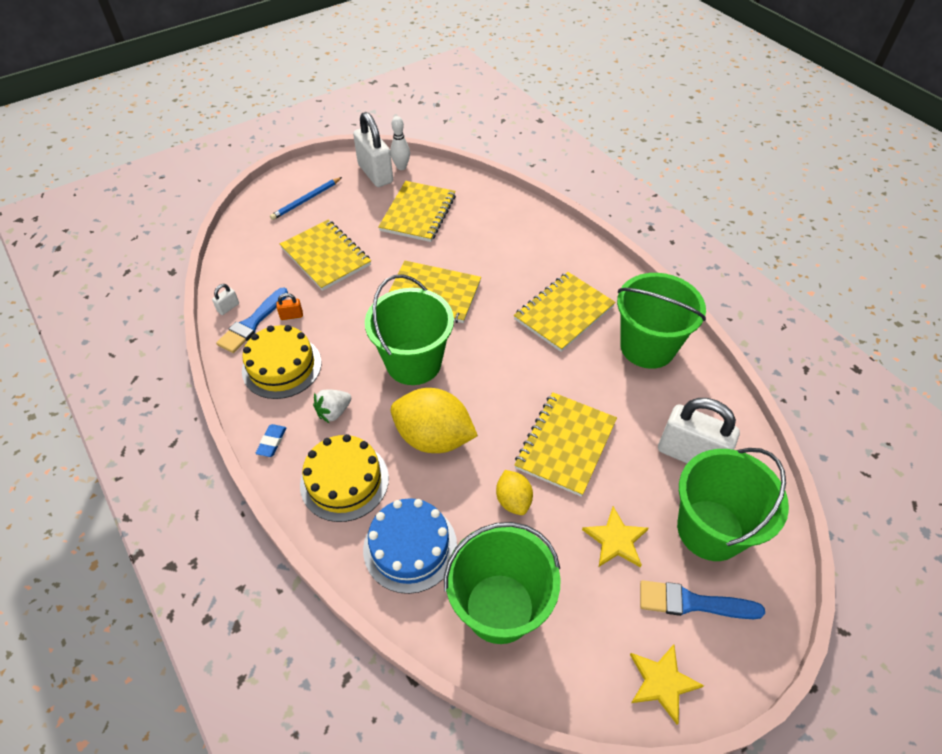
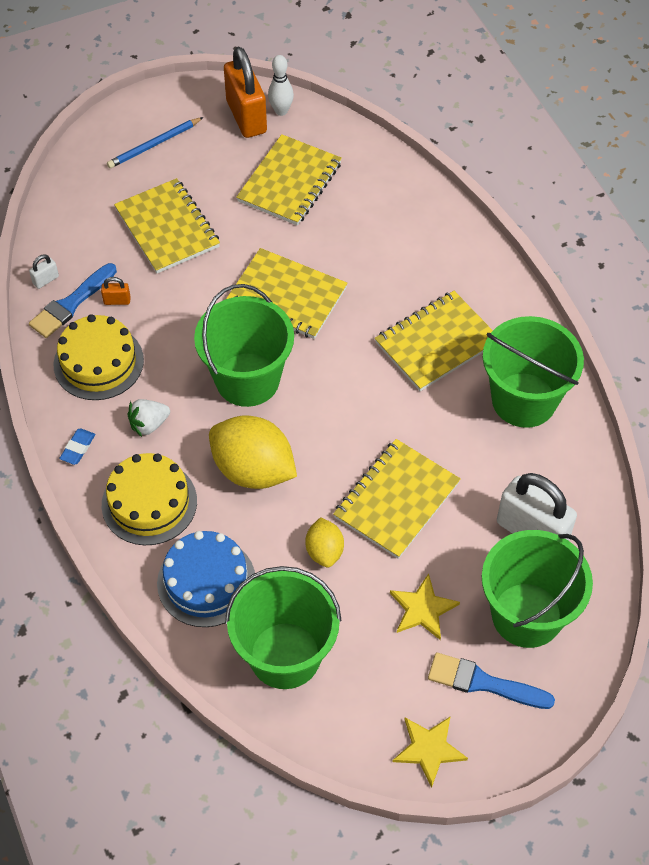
camera: 10 degrees right, 5 degrees up
white padlock [353,112,393,187] -> orange padlock [224,47,267,138]

